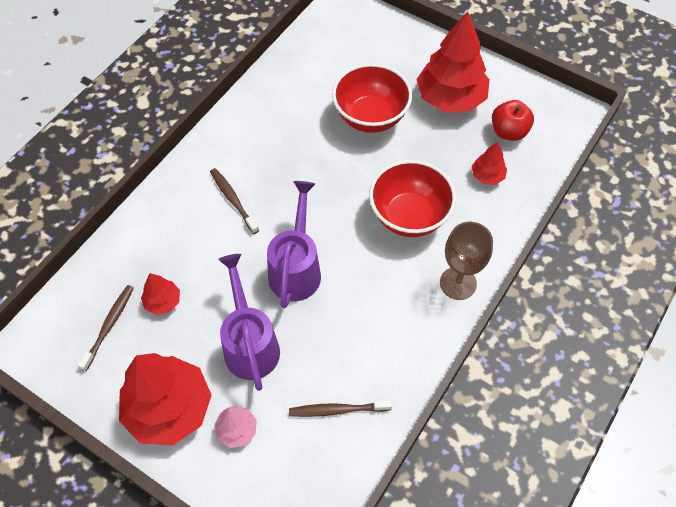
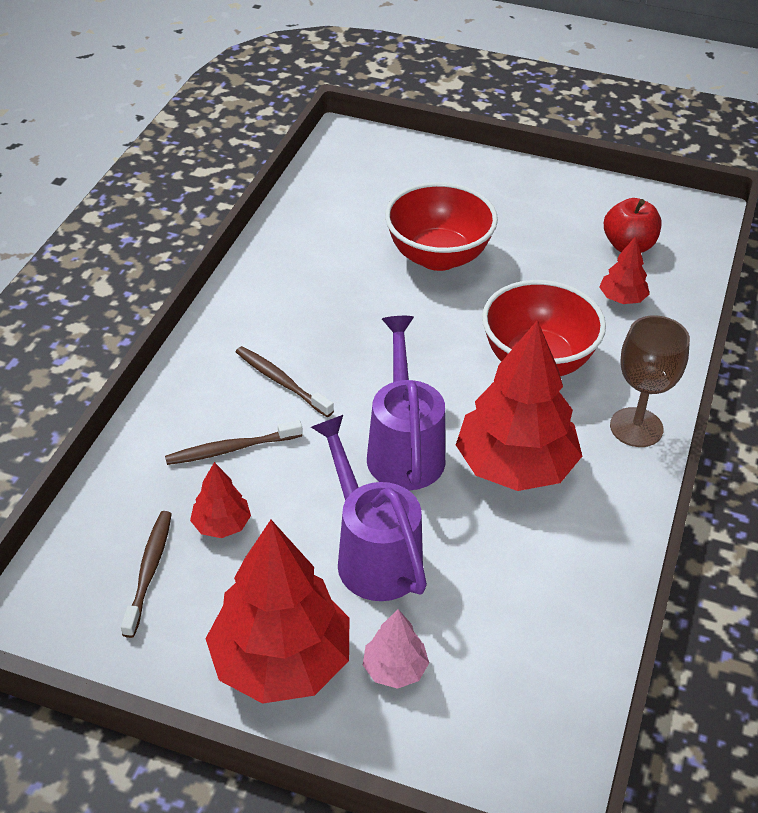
camera: 15 degrees left, 15 degrees down
brown toothbrush [289,400,392,417] -> brown toothbrush moved to [165,420,303,465]
red tree [416,11,490,112] -> red tree moved to [456,320,582,491]

